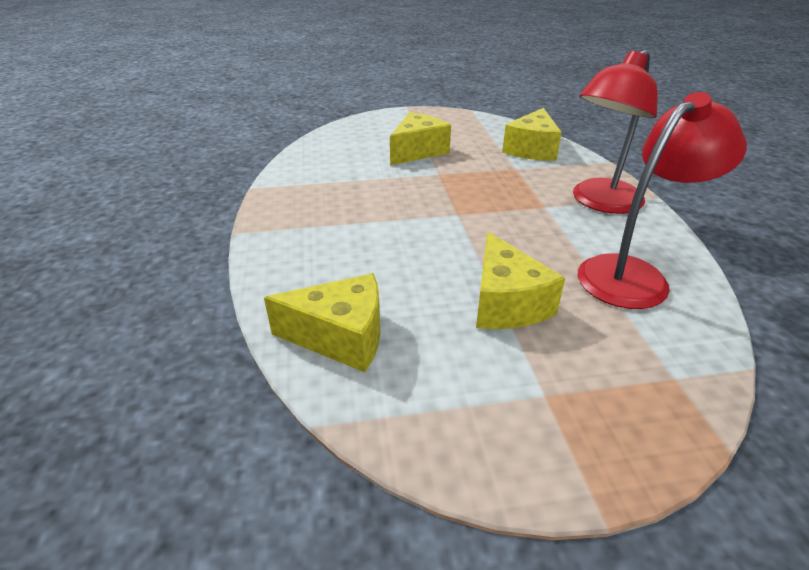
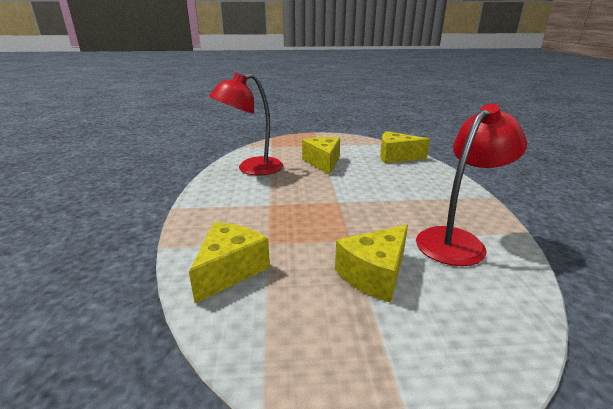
camera: 175 degrees left, 10 degrees down
red lamp [573,50,658,214] -> red lamp moved to [416,104,527,266]

